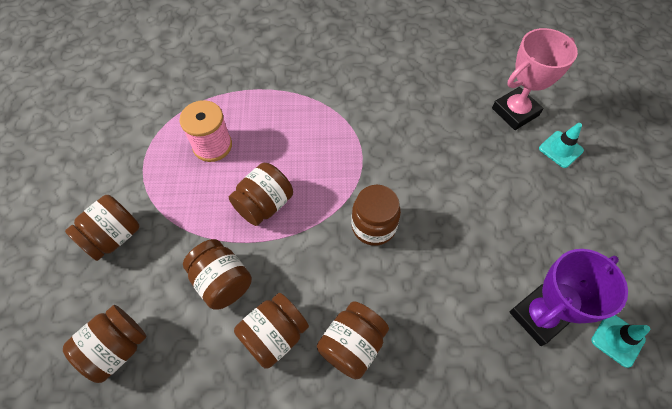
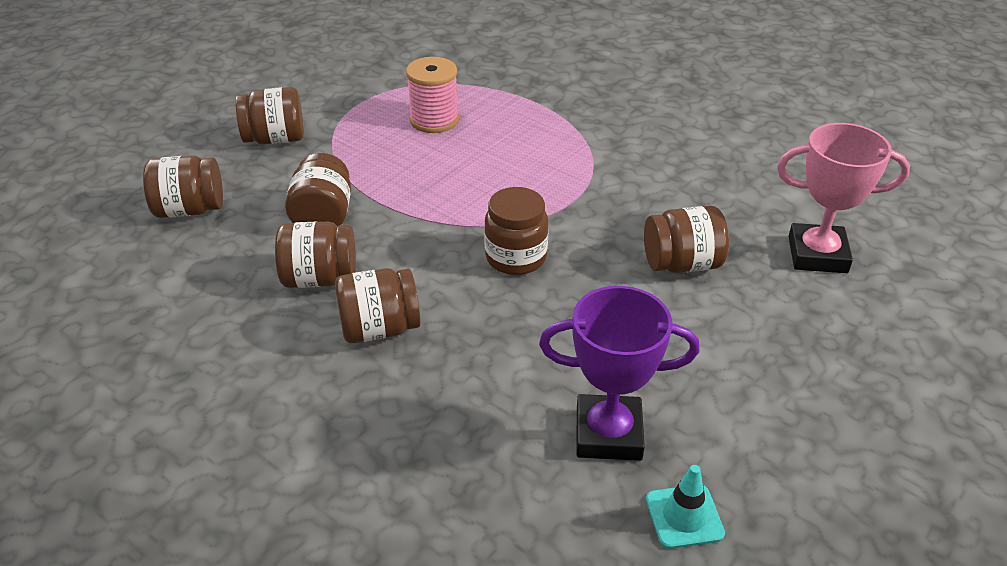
camera: 40 degrees right, 20 degrees down
brown jar [229,163,293,226] -> brown jar moved to [644,206,729,273]
turquoise traffic cone [539,123,584,168] -> none

